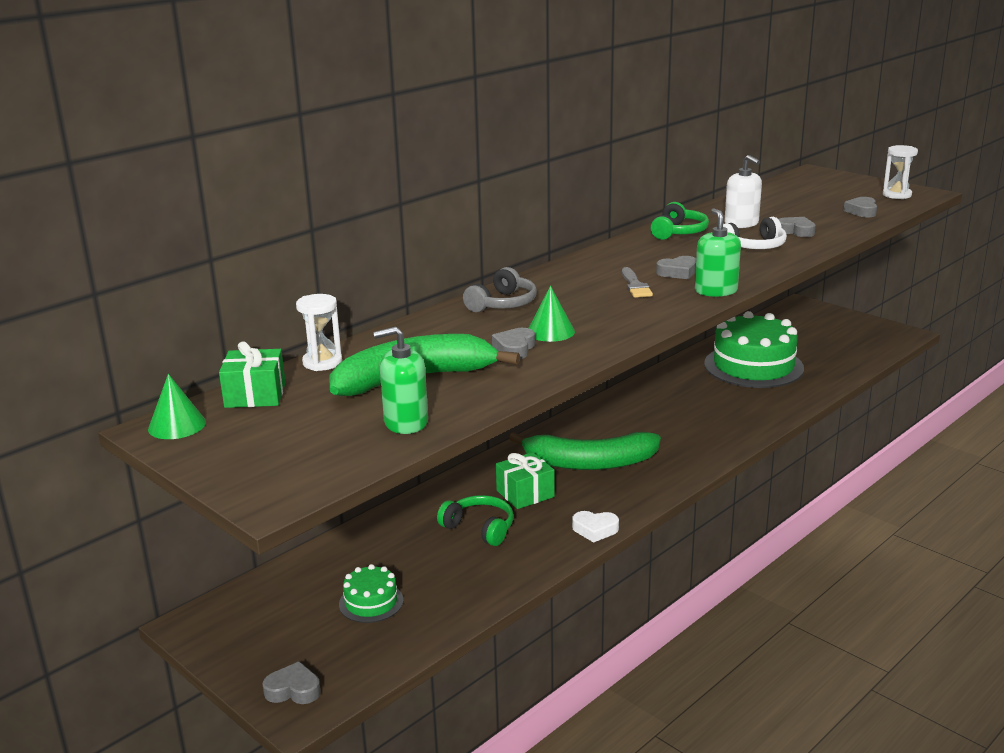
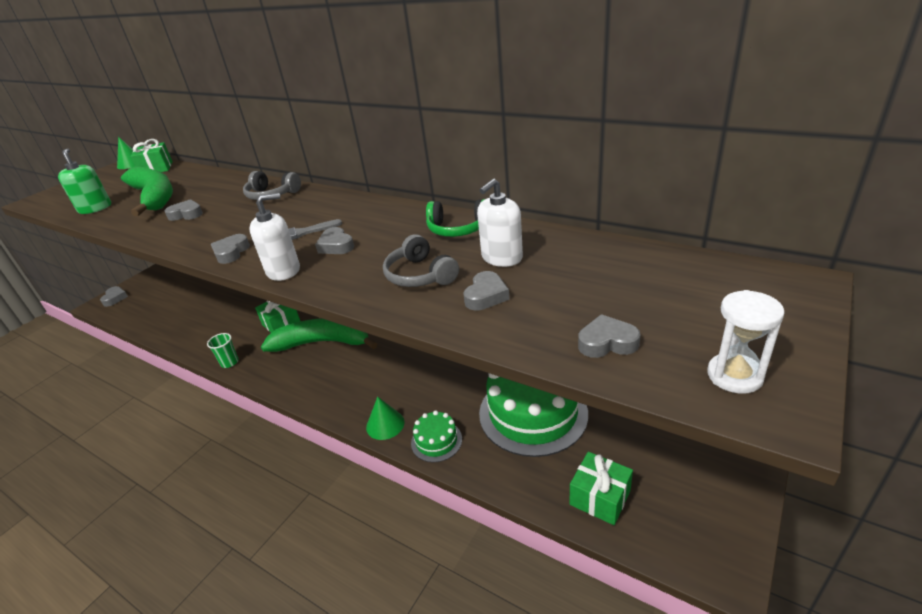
camera: 80 degrees right, 10 degrees up
white hourglass [296,294,342,371] -> none
green cake [339,564,403,623] -> green cake moved to [411,411,462,462]
green headphones [437,495,514,546] -> none
green banana [509,432,661,470] -> green banana turned 105 degrees clockwise [261,319,377,352]
green cone [529,286,575,342] -> green cone moved to [366,397,405,440]
white heart [572,511,619,543] -> green cup [207,333,239,368]
green soap dispenser [695,208,741,297] -> white soap dispenser [250,193,300,281]
white headphones [723,217,787,249] -> grey headphones [383,234,459,287]
none -> grey heart [211,234,250,264]
none -> green gift [569,452,633,525]

